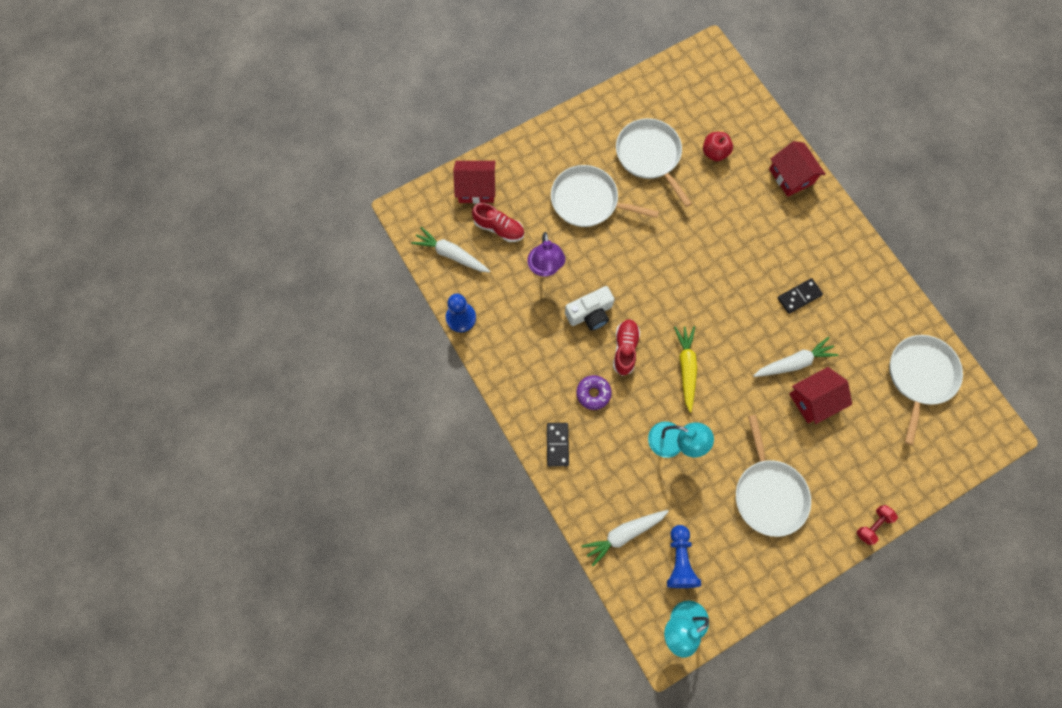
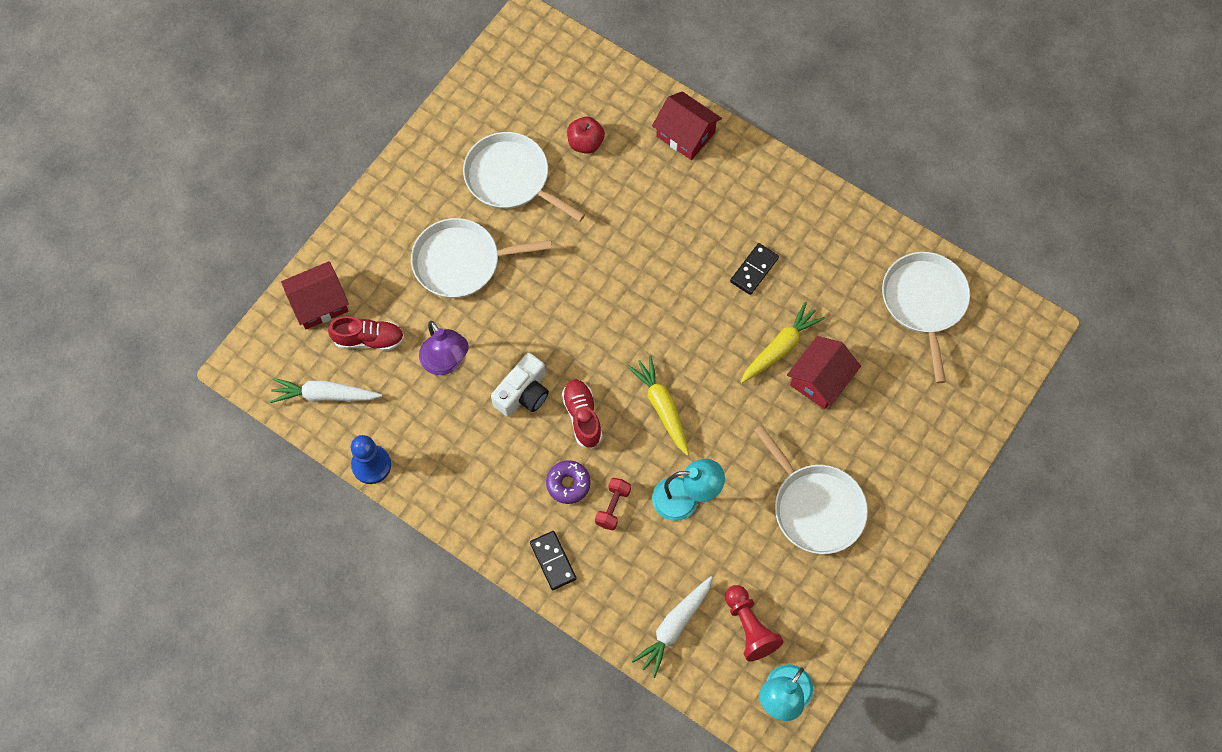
camera: 25 degrees left, 5 degrees down
blue pawn [667,525,701,588] -> red pawn [725,585,784,661]
white carrot [753,337,838,377] -> yellow carrot [741,302,825,383]
red dumbbell [857,505,898,545] -> red dumbbell moved to [595,478,631,530]

